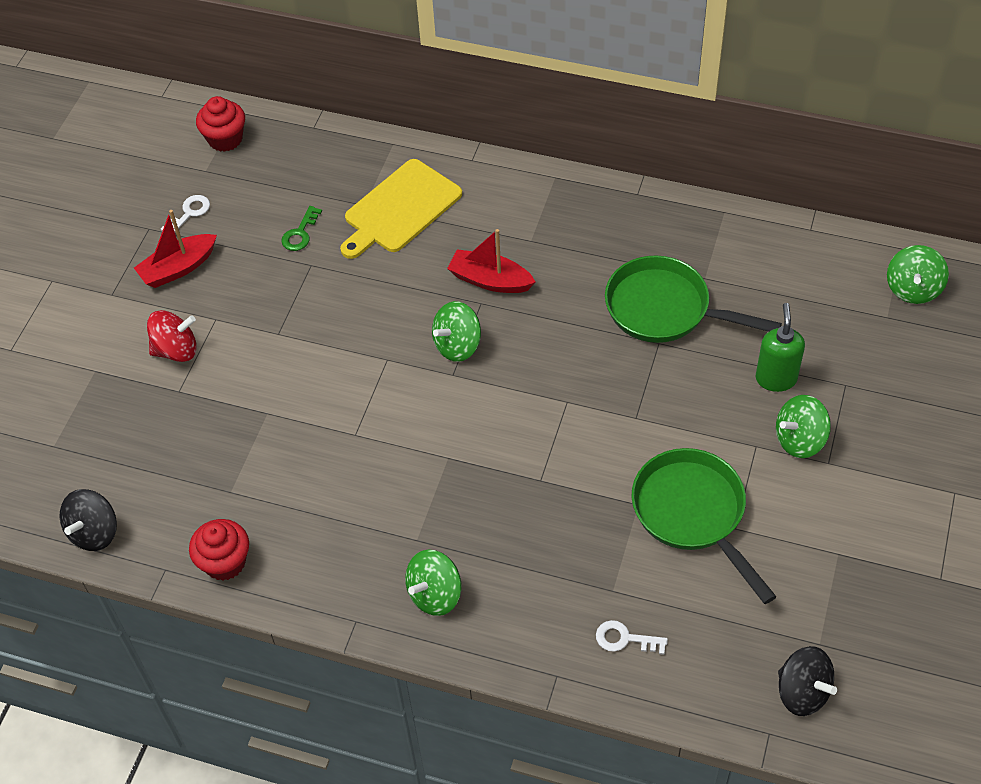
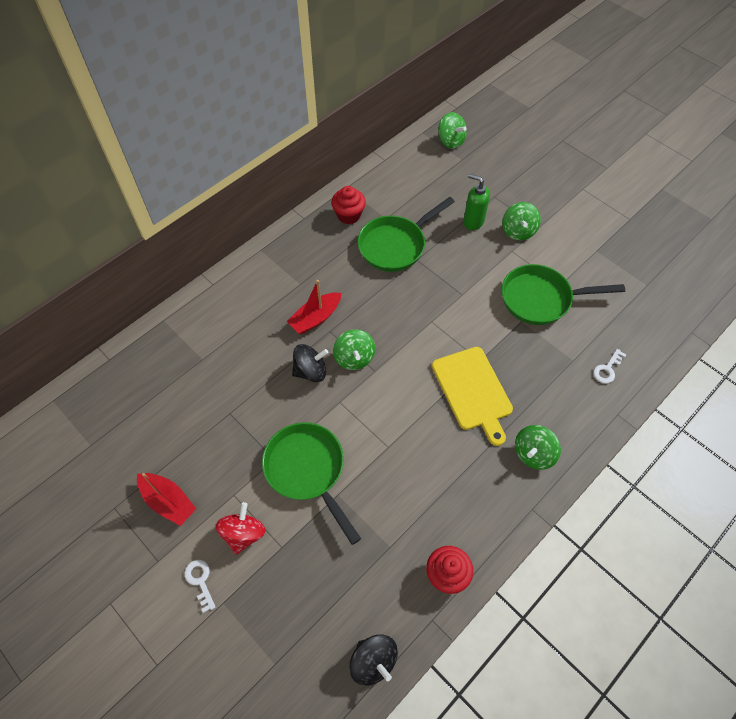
camera: 65 degrees left, 5 degrees up
red boat [134,210,217,288] -> red boat turned 45 degrees counterclockwise [137,473,196,526]
white key [161,195,210,232] -> white key moved to [184,560,216,613]
red cupcake [196,96,245,152] -> red cupcake moved to [331,186,366,224]
green key [282,206,322,251] -> none
yellow cutting board [340,159,462,259] -> yellow cutting board moved to [432,347,513,446]
green spinning top [405,549,462,616] -> green spinning top turned 60 degrees clockwise [515,425,561,470]
black spinning top [778,646,837,716] -> black spinning top moved to [292,344,328,382]
none -> green pan [262,422,361,545]

